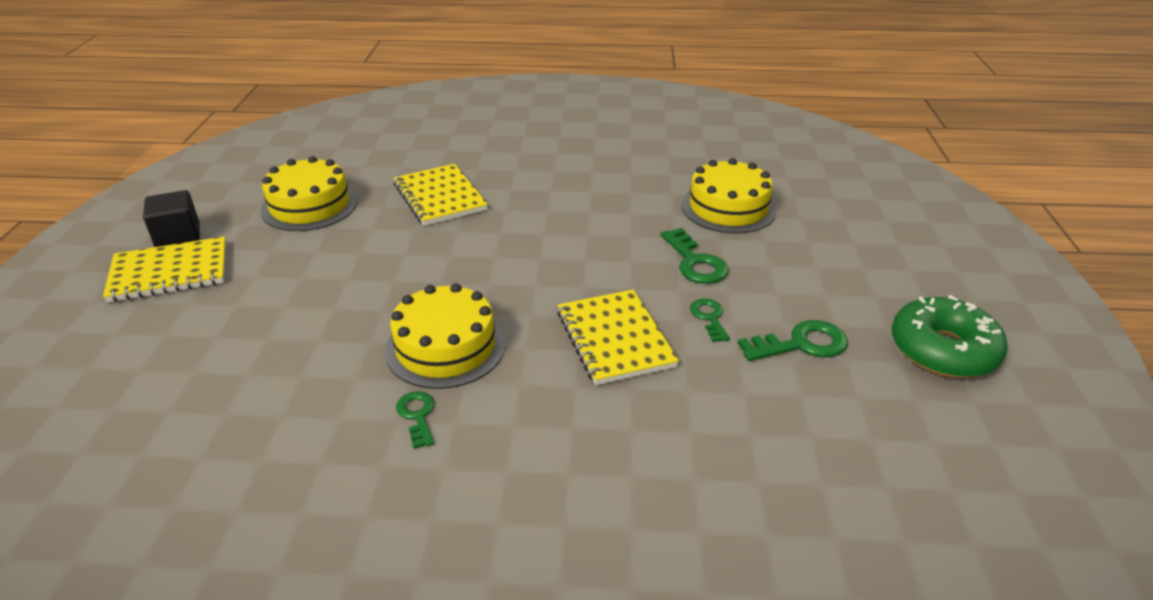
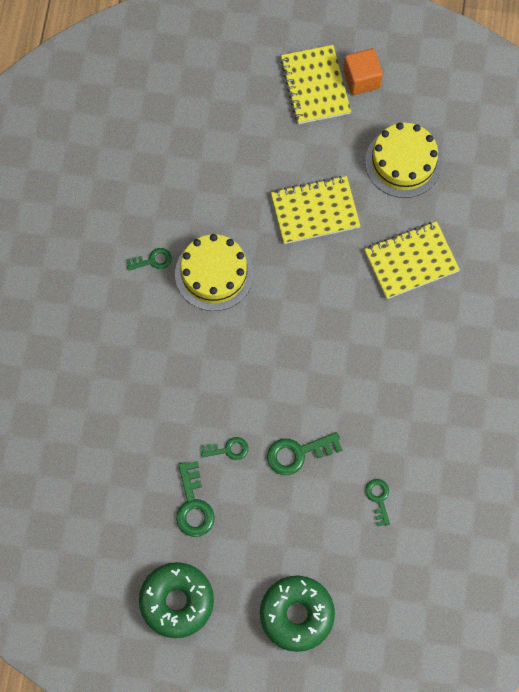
camera: 95 degrees right, 35 degrees up
black cube [143,190,200,247] -> orange cube [343,48,383,95]
yellow notebook [557,290,679,385] -> yellow notebook moved to [271,176,360,244]
yellow cake [681,158,777,233] -> green key [365,479,390,526]
none -> green donut [260,576,335,652]

